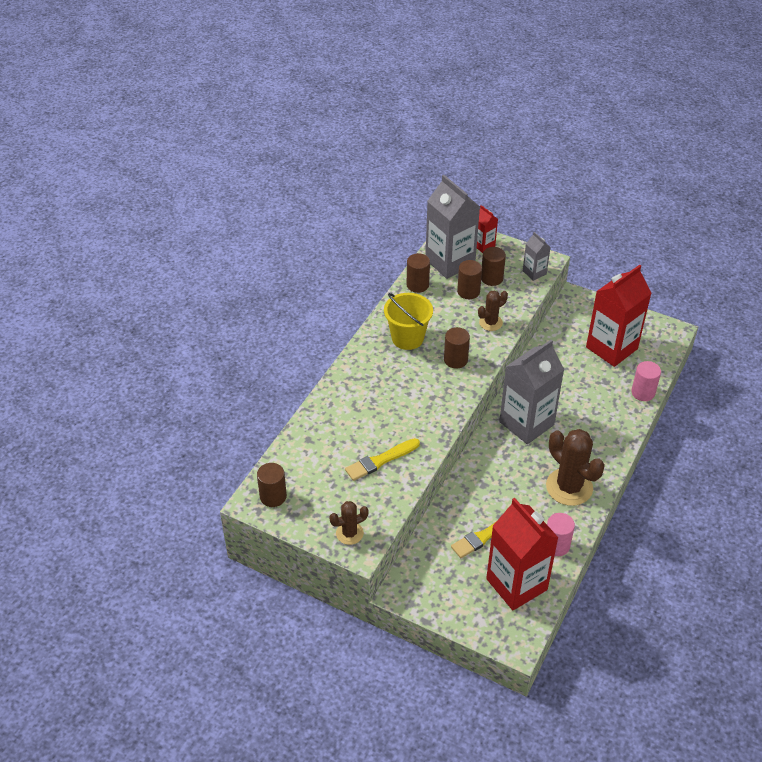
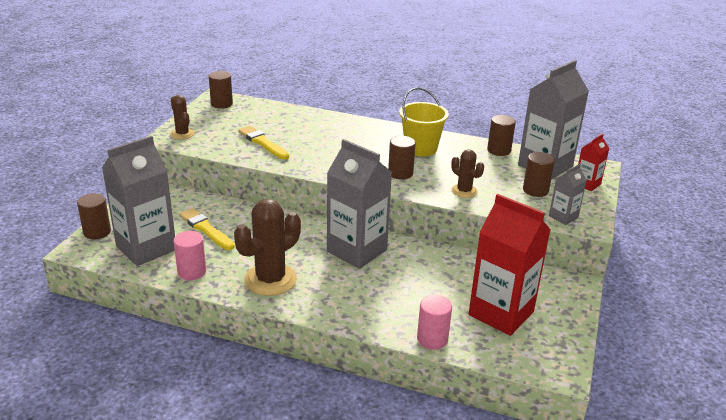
camera: 80 degrees right, 15 degrees down
brown cylinder [457,260,482,299] -> brown cylinder moved to [77,193,111,239]
red carton [486,498,559,610] -> grey carton [102,136,175,266]

